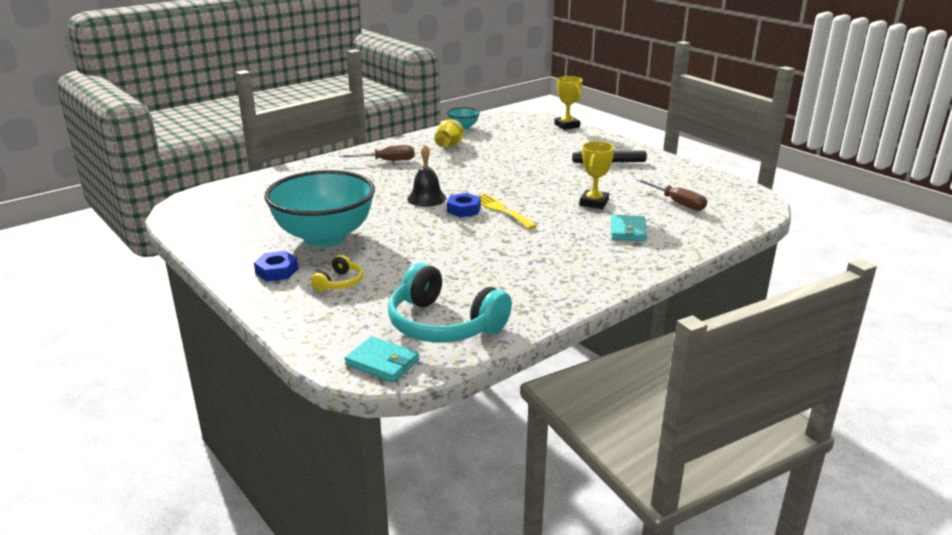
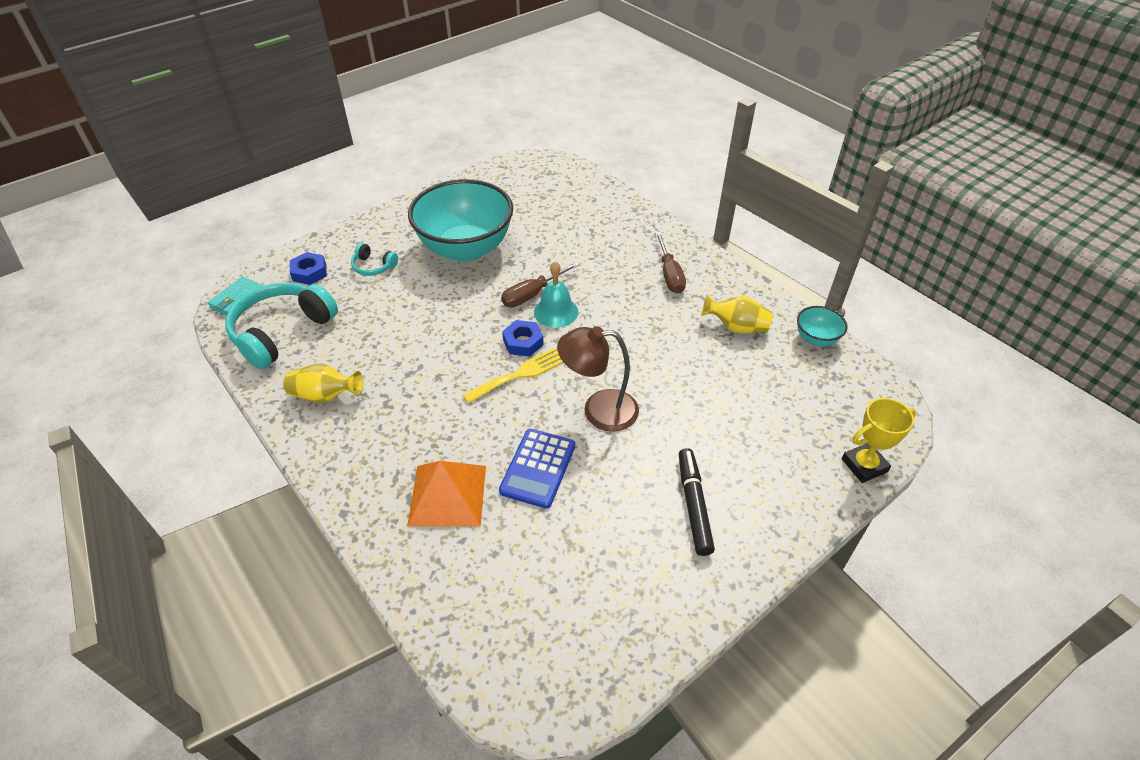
camera: 90 degrees right, 20 degrees up
blue nut [254,251,298,282] -> blue nut moved to [290,252,327,285]
yellow headphones [311,255,363,292] -> turquoise headphones [351,243,398,276]
black bell [407,145,446,207] -> turquoise bell [534,261,578,328]
yellow trophy [580,141,615,209] -> blue calculator [499,429,575,509]
turquoise wallet [611,214,647,241] -> orange pyramid [407,461,486,527]
brown screwdriver [636,178,707,211] -> brown screwdriver moved to [501,262,580,307]
none -> yellow vase [284,363,363,404]
none -> brown lamp [557,326,639,432]

